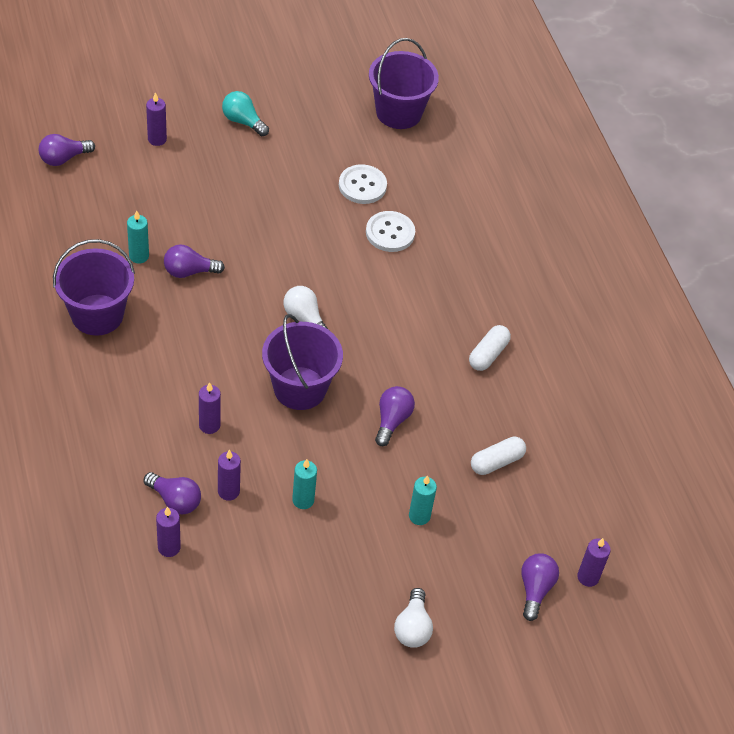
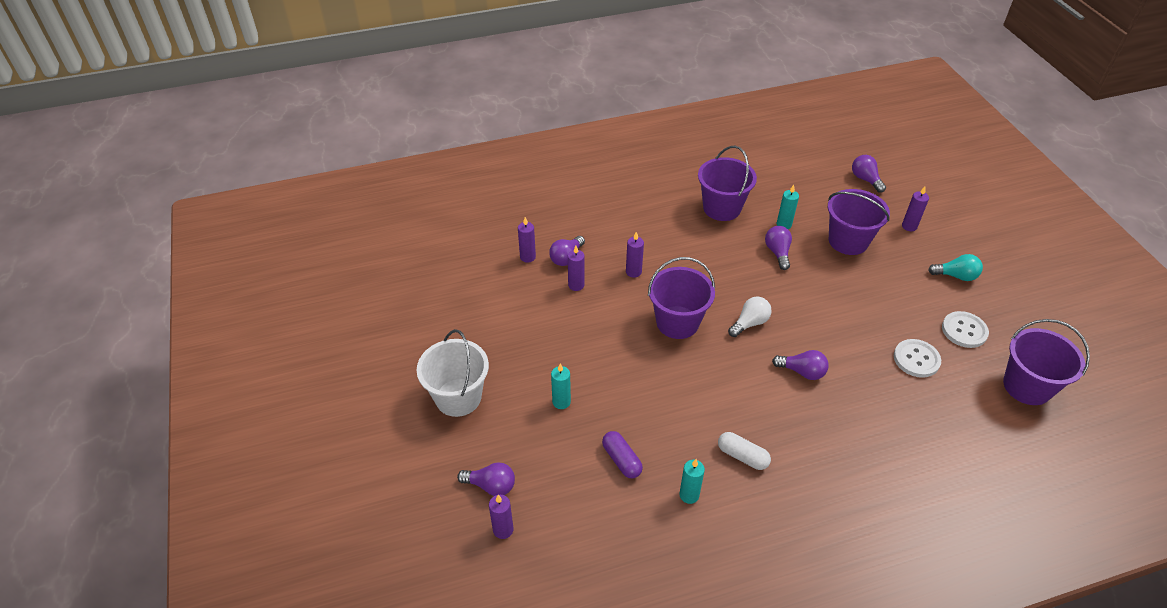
camera: 95 degrees right, 5 degrees down
turquoise light bulb [222,91,269,136] -> turquoise light bulb turned 60 degrees clockwise [928,254,983,281]
turquoise candle [292,459,317,509] -> turquoise candle moved to [679,459,705,504]
white button [366,211,415,252] -> white button moved to [942,311,989,348]
purple light bulb [375,386,415,446] -> purple light bulb moved to [772,350,829,380]
white light bulb [394,588,433,648] -> white bucket [417,329,489,417]
white capsule [471,436,526,475] -> purple capsule [602,431,643,478]
none -> purple bucket [828,189,890,255]

